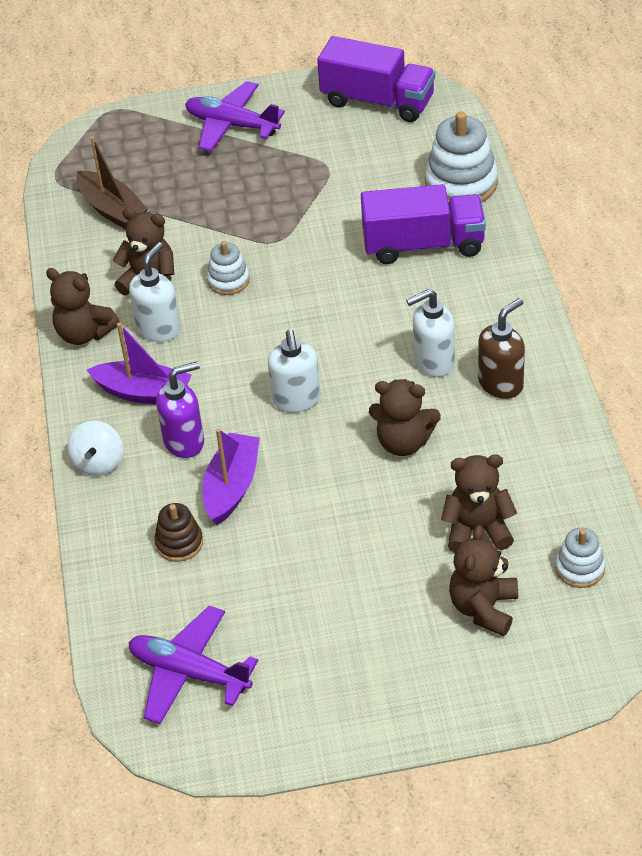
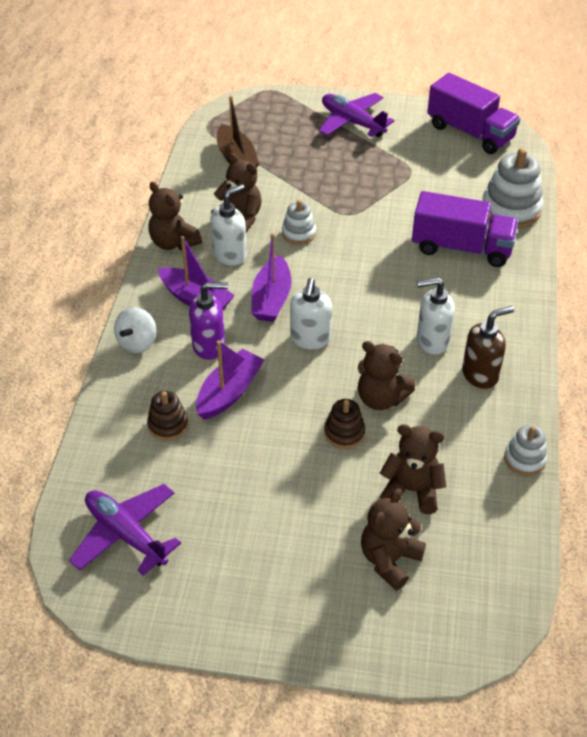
camera: 15 degrees right, 0 degrees up
white stacking toy [555,528,606,588] -> white stacking toy moved to [504,425,547,476]
none -> purple boat [251,233,291,322]
none -> brown stacking toy [324,399,365,449]

